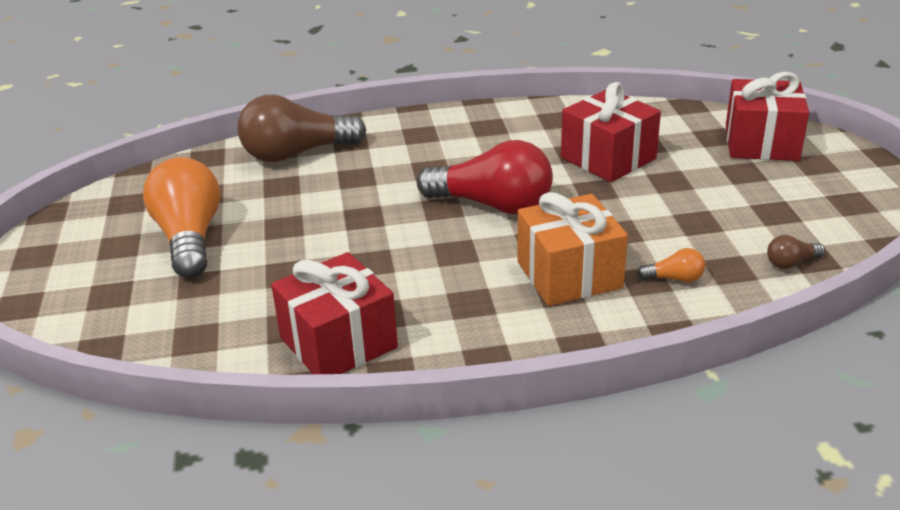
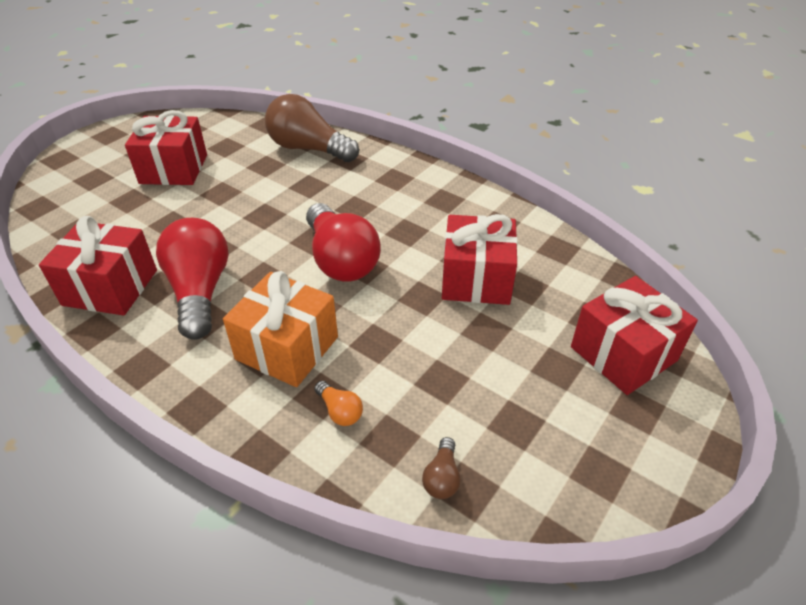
camera: 45 degrees right, 10 degrees up
orange light bulb [143,157,220,278] -> red gift [125,110,207,185]
brown light bulb [767,235,825,269] -> brown light bulb turned 105 degrees counterclockwise [422,437,461,499]
none -> red light bulb [156,218,229,340]

